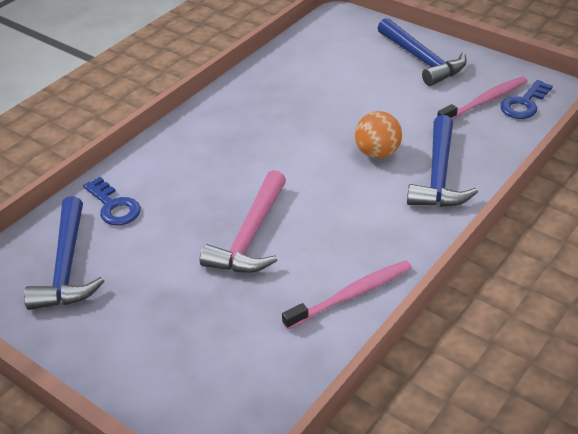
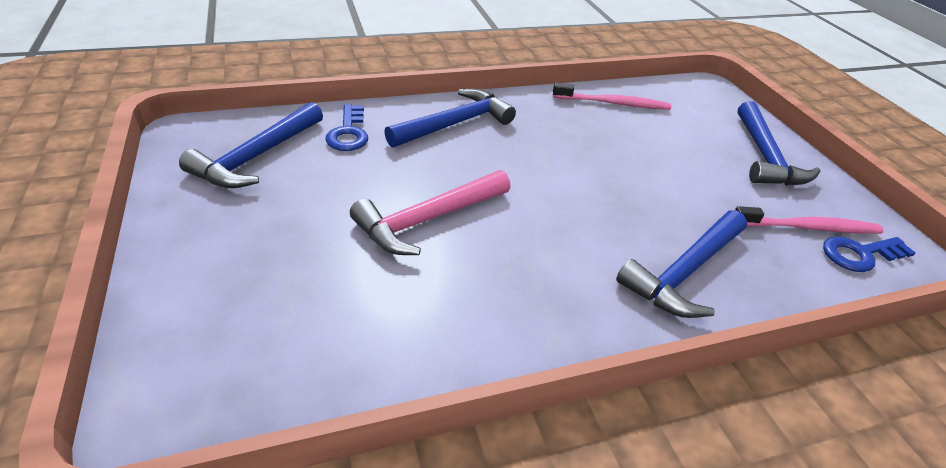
camera: 30 degrees right, 0 degrees up
pink toothbrush [282,261,412,329] -> pink toothbrush moved to [553,83,671,110]
orange ball [355,111,402,158] -> none
none -> blue hammer [384,89,516,148]

